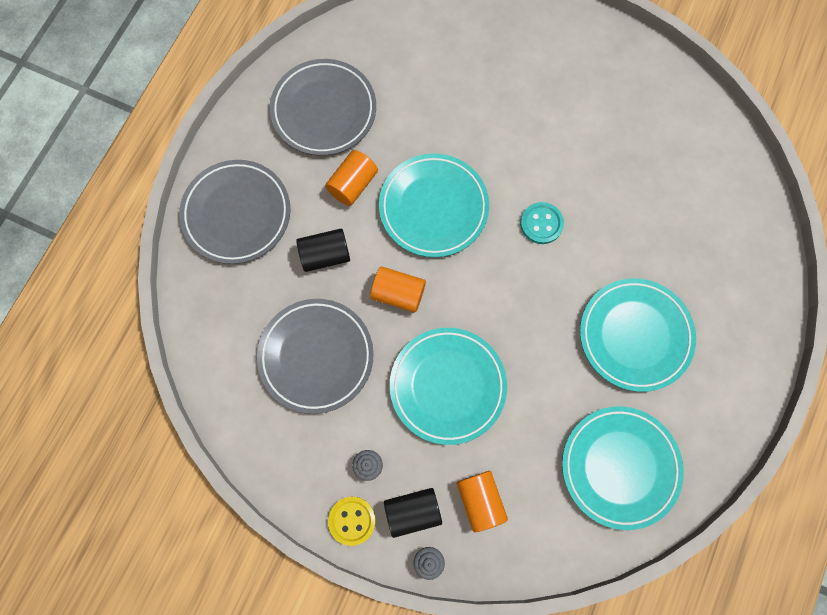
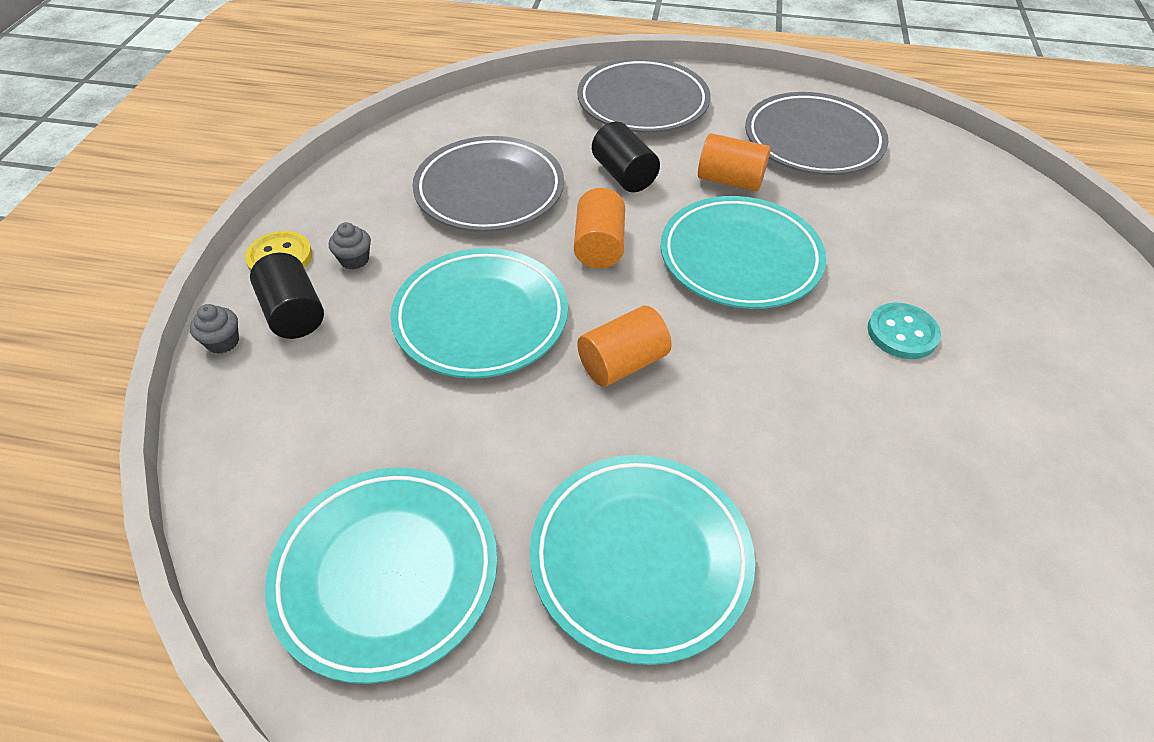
camera: 75 degrees right, 25 degrees down
orange cylinder [457,471,508,532] -> orange cylinder moved to [577,306,671,387]
turquoise button [520,202,564,244] -> turquoise button moved to [867,302,941,359]

